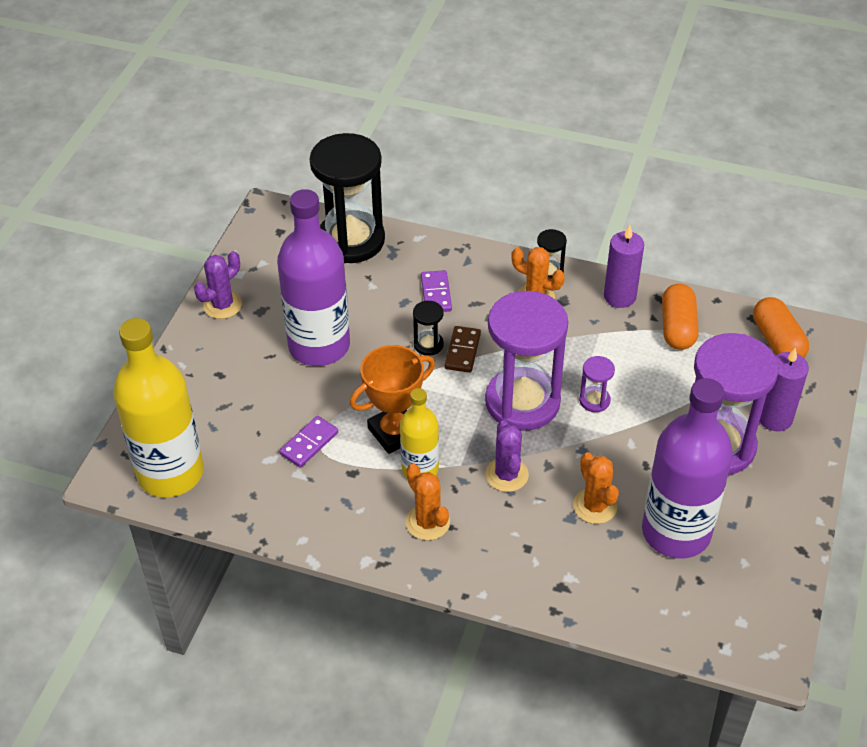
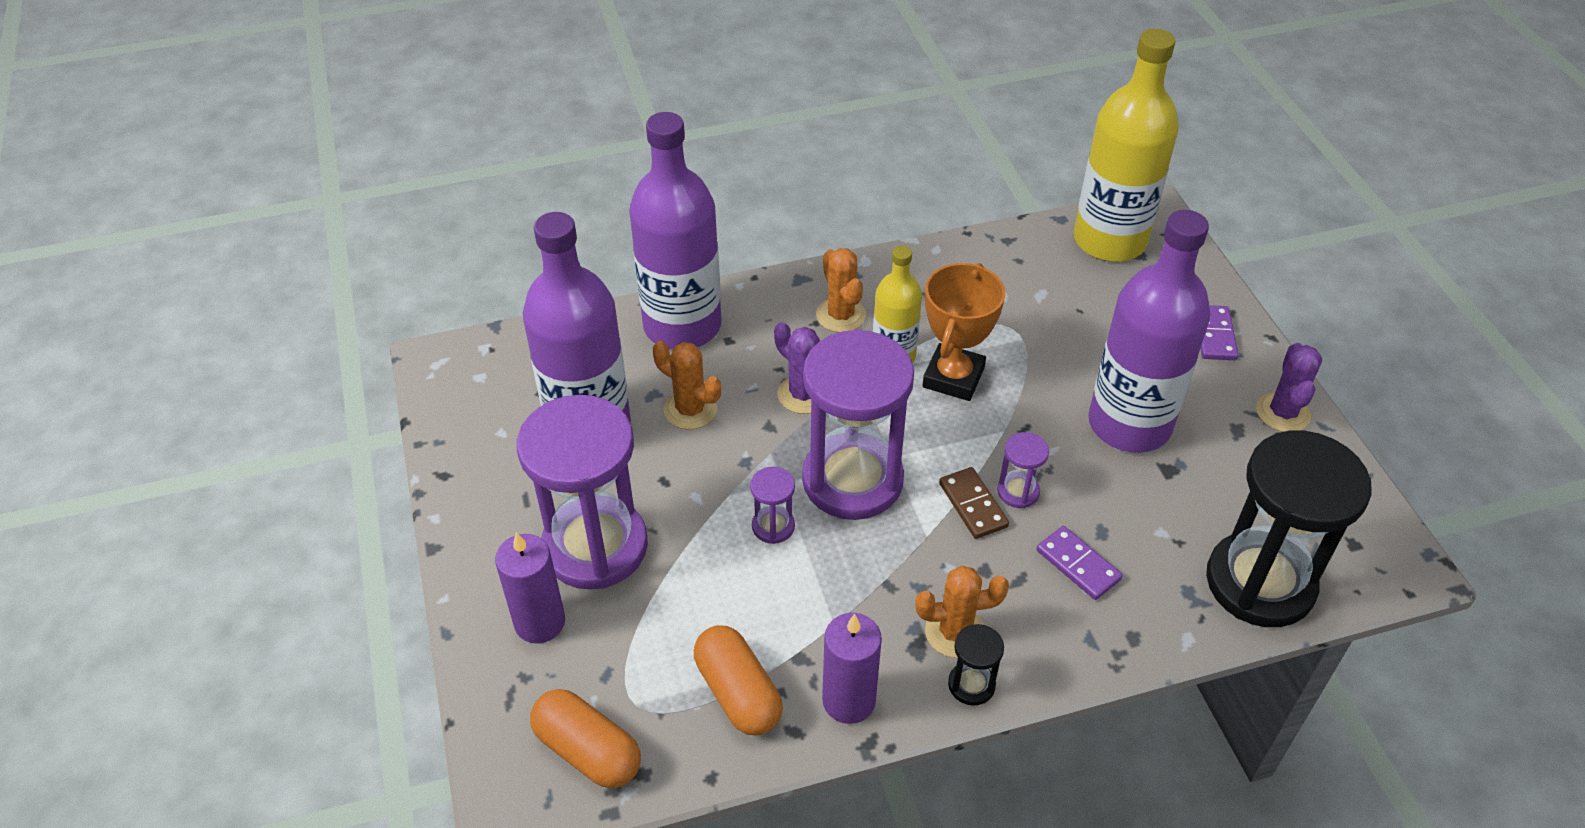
camera: 145 degrees right, 0 degrees up
purple domino [279,416,338,468] -> purple domino moved to [1200,305,1239,360]
orange cactus [406,464,450,540] -> orange cactus turned 45 degrees clockwise [816,248,866,333]
black hourglass [413,301,444,356] -> purple hourglass [997,432,1049,508]
none -> purple bottle [629,112,721,350]

